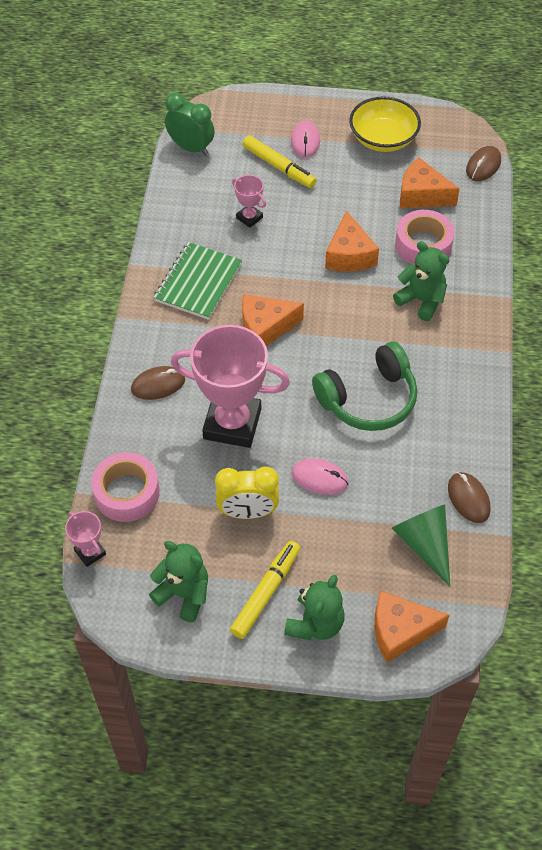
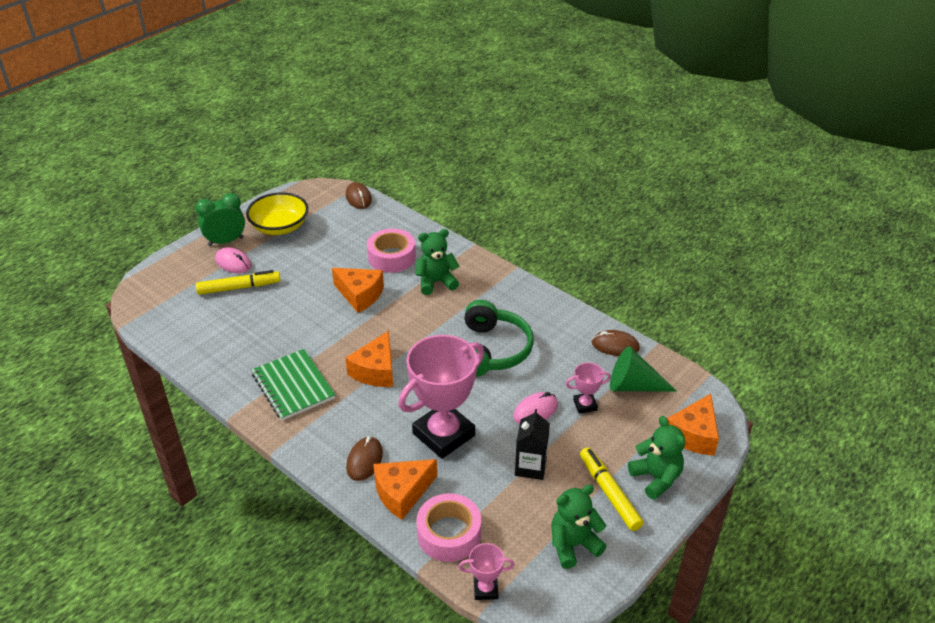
camera: 55 degrees left, 15 degrees down
green clock [165,93,215,156] -> green clock moved to [196,193,245,246]
yellow clock [215,467,279,519] -> black carton [515,409,550,480]
pink trophy [232,175,266,228] -> pink trophy moved to [566,363,611,414]
orange cheese [400,157,460,208] -> orange cheese moved to [373,459,437,520]

